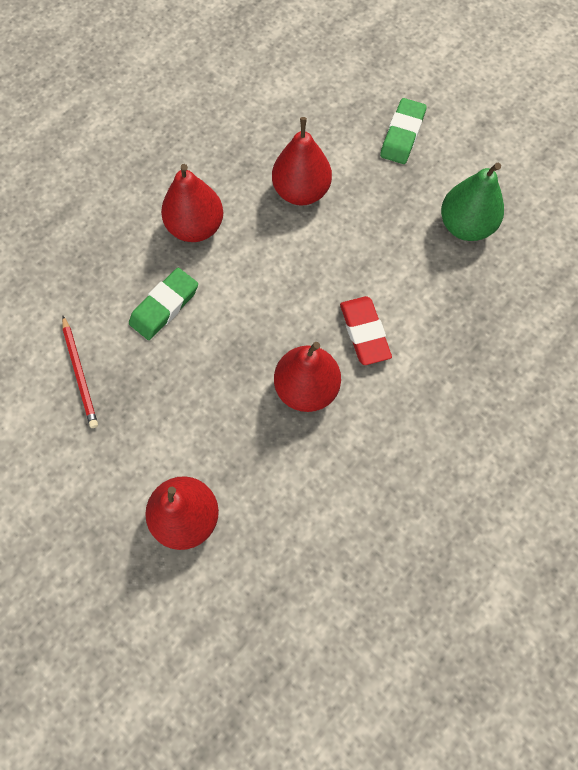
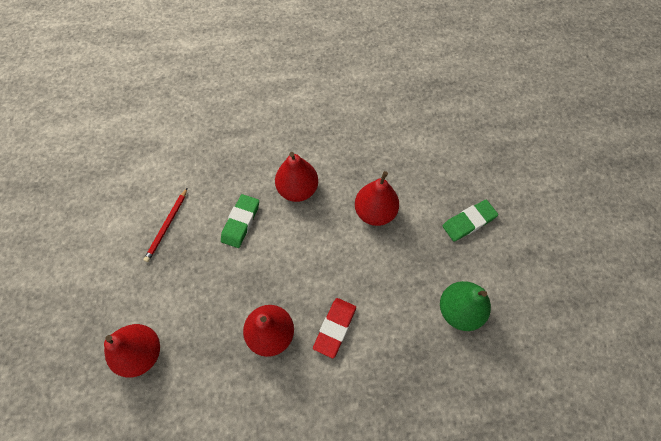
camera: 40 degrees right, 5 degrees down
green eraser [129,268,198,340] -> green eraser turned 60 degrees counterclockwise [221,194,259,248]

